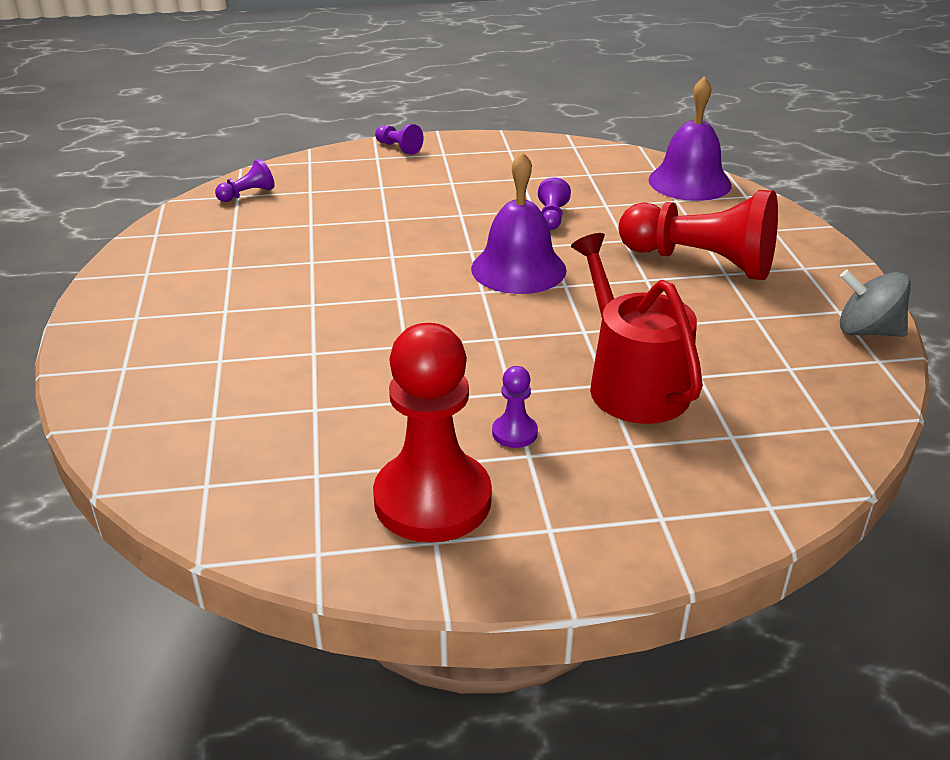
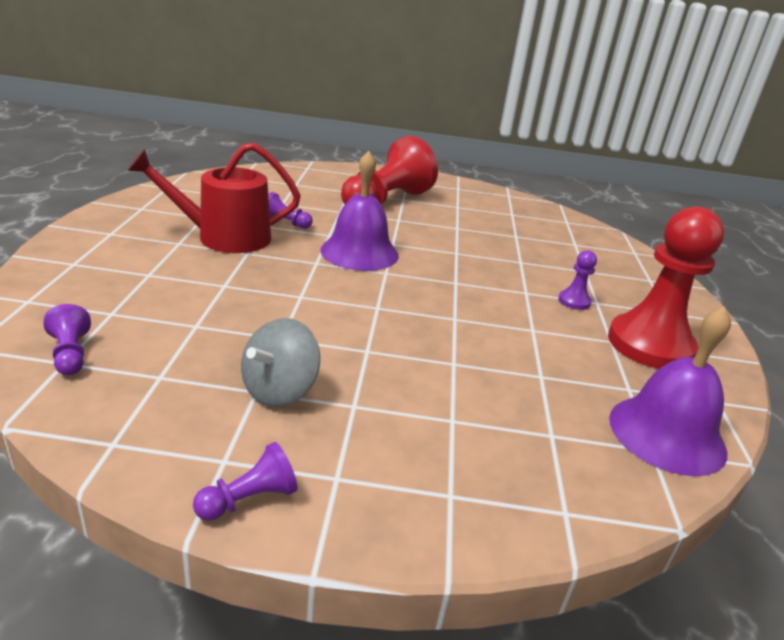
camera: 80 degrees left, 5 degrees down
purple pawn [375,124,424,155] -> purple pawn moved to [193,442,298,521]
red watering can [571,233,703,424] -> red watering can moved to [127,142,301,253]
purple bell [648,76,732,201] -> purple bell moved to [609,306,731,476]
grey spinning top [840,270,911,337] -> grey spinning top moved to [241,318,320,407]

